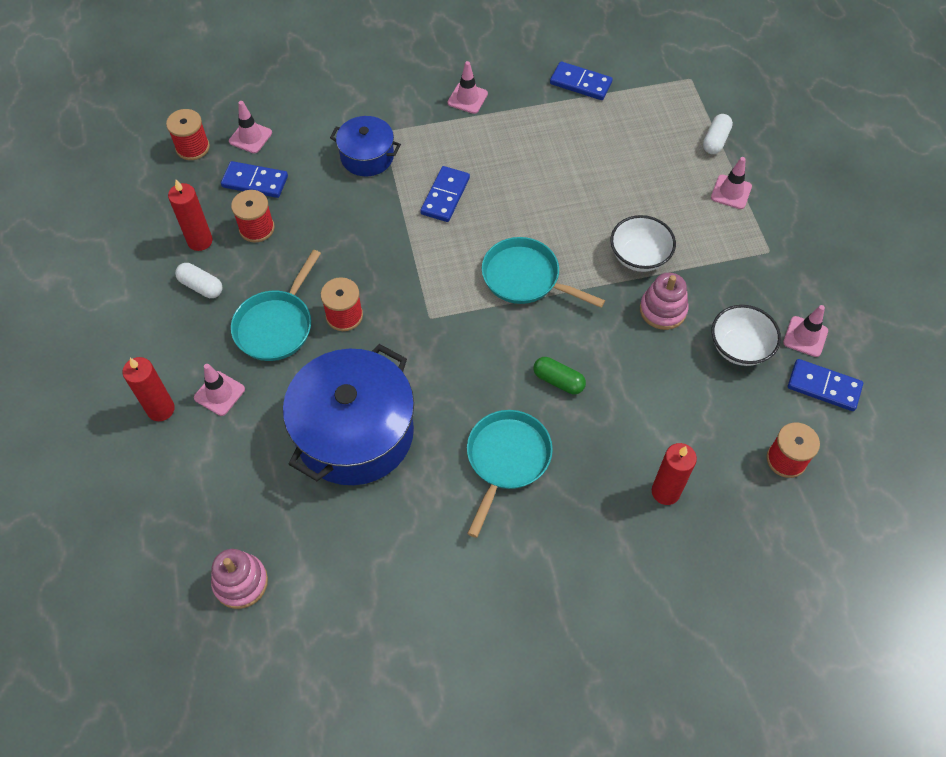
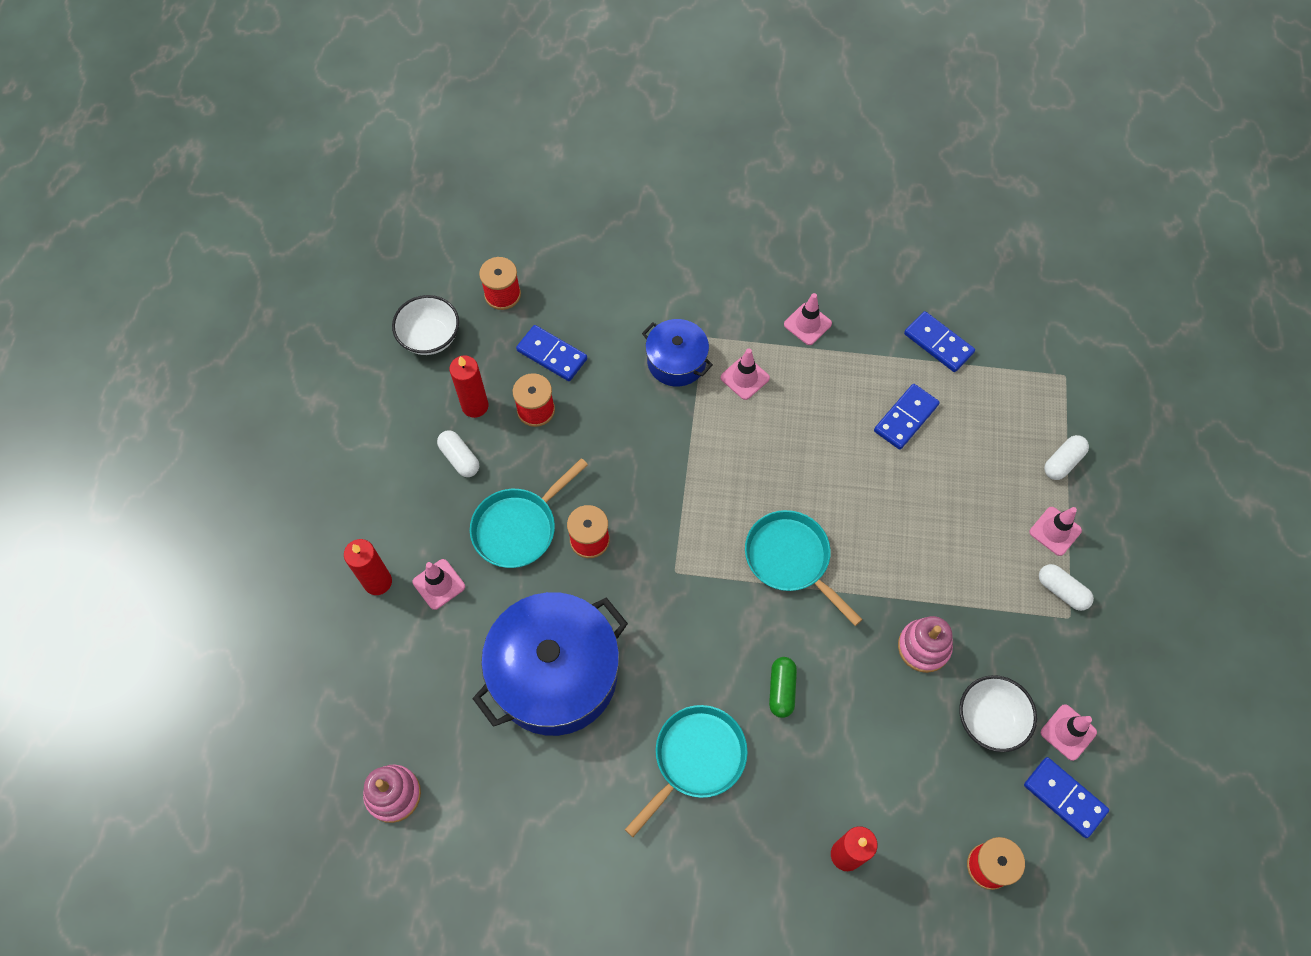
camera: 20 degrees right, 5 degrees up
pink traffic cone [229,101,272,153] -> pink traffic cone moved to [721,349,770,400]
blue domino [420,166,470,222] -> blue domino moved to [874,384,940,450]
green capsule [534,357,586,394] -> green capsule turned 45 degrees clockwise [769,657,797,718]
white bowl [610,215,676,272] -> white bowl moved to [392,295,459,355]
none -> white capsule [1039,564,1094,611]

